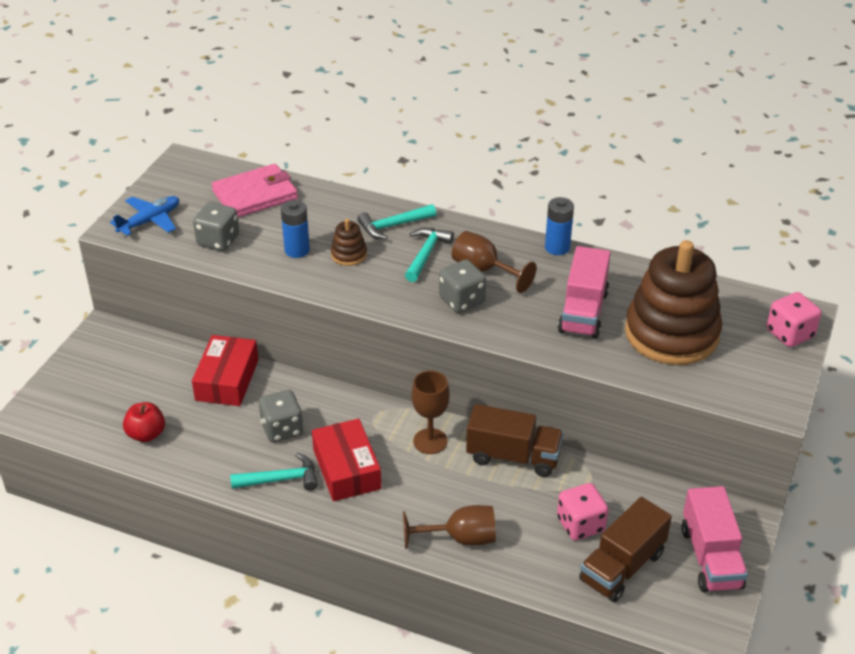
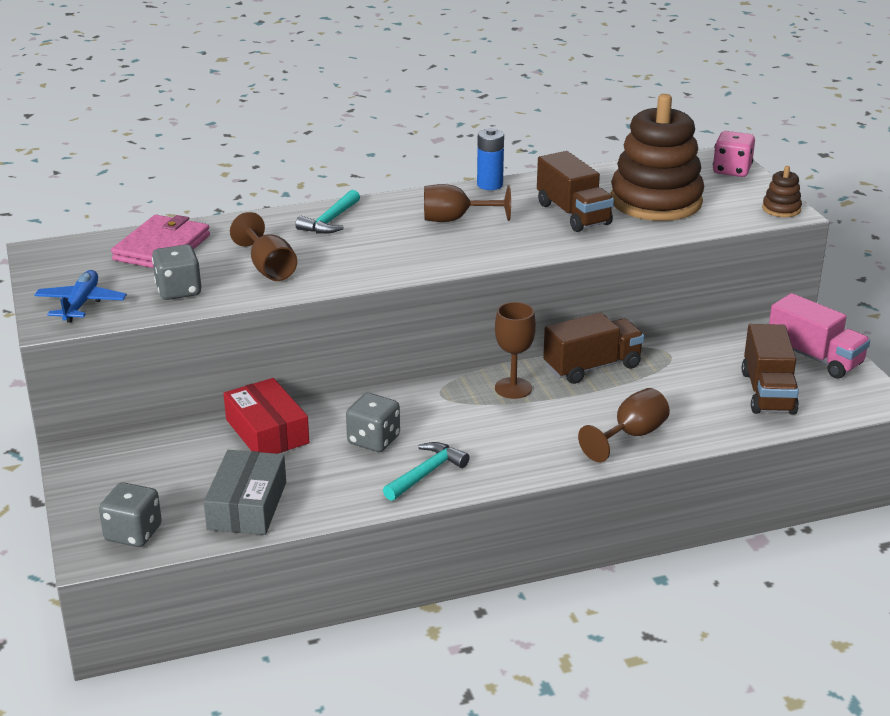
camera: 40 degrees left, 10 degrees down
red apple [123,402,165,442] -> grey box [204,450,286,535]
blue battery [281,200,310,258] -> brown goblet [230,212,297,281]
red box [312,419,381,501] -> none
brown stacking toy [331,219,367,266] -> brown stacking toy moved to [762,166,802,217]
turquoise hammer [405,228,454,282] -> none
grey dice [439,259,486,313] -> grey dice moved to [99,482,162,547]
pink dice [557,483,608,541] -> none
pink truck [558,246,611,338] -> brown truck [537,151,614,232]

